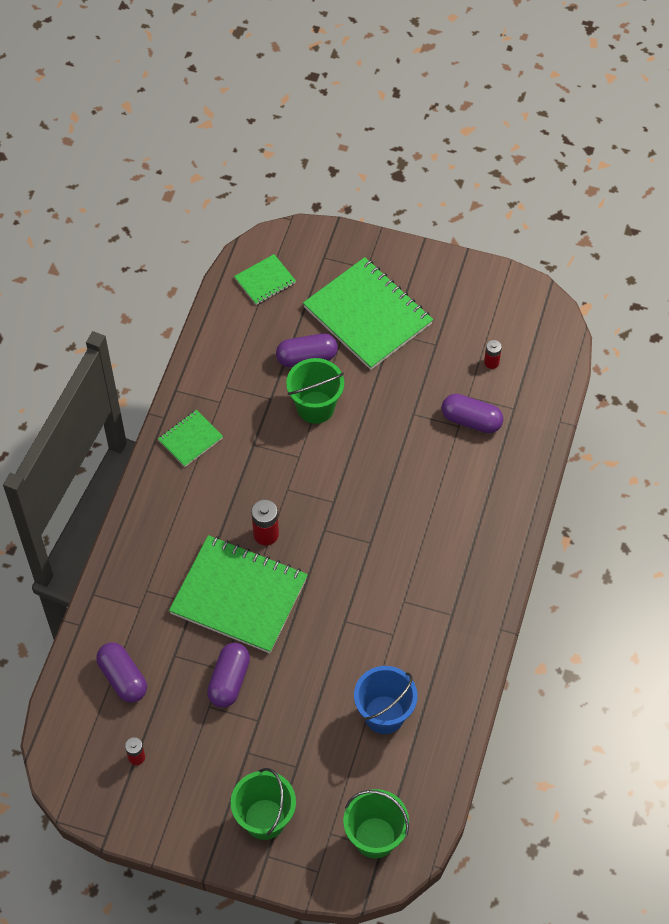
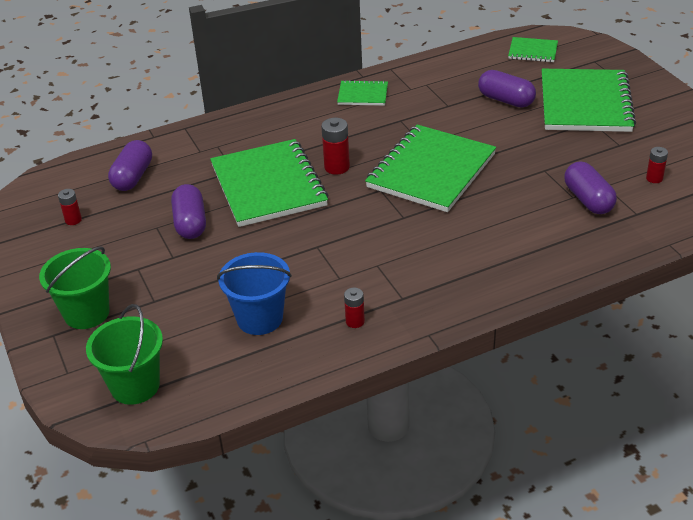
camera: 50 degrees right, 20 degrees down
purple capsule [207,643,250,708] -> purple capsule turned 75 degrees counterclockwise [171,184,206,239]
green bucket [286,358,344,424] -> none
none -> red battery [344,287,365,328]
none -> green notebook [365,125,496,212]

